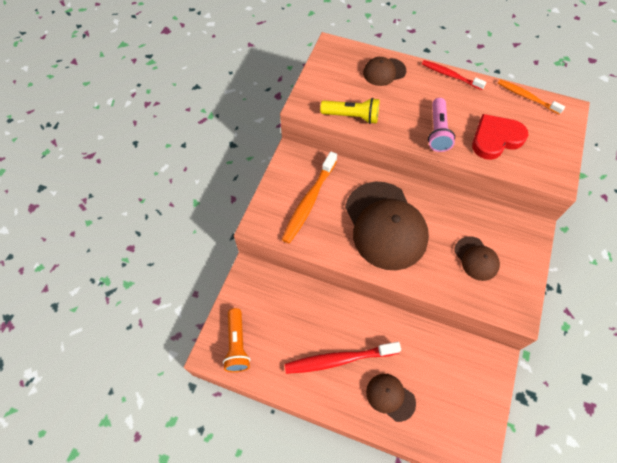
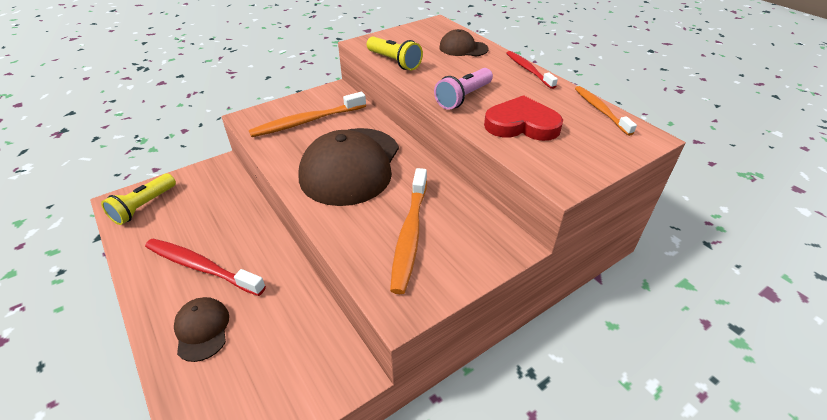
camera: 35 degrees right, 20 degrees down
orange flashlight [223,308,251,372] -> yellow flashlight [101,173,176,225]
brown cap [455,236,500,281] -> orange toothbrush [390,168,427,294]

